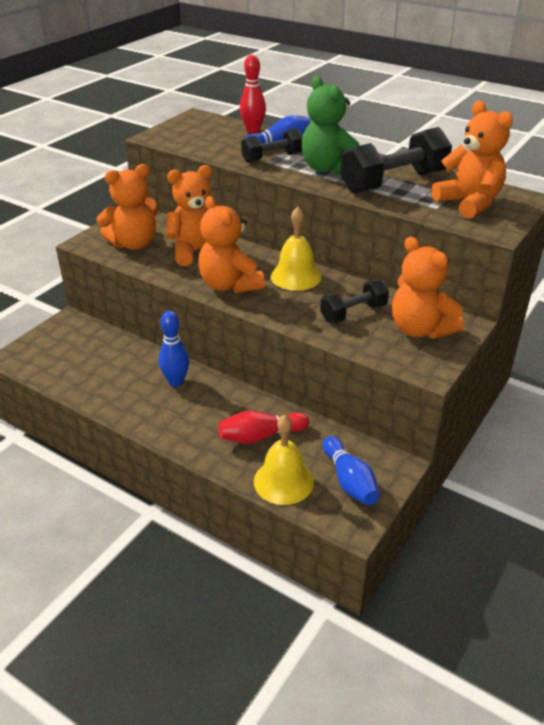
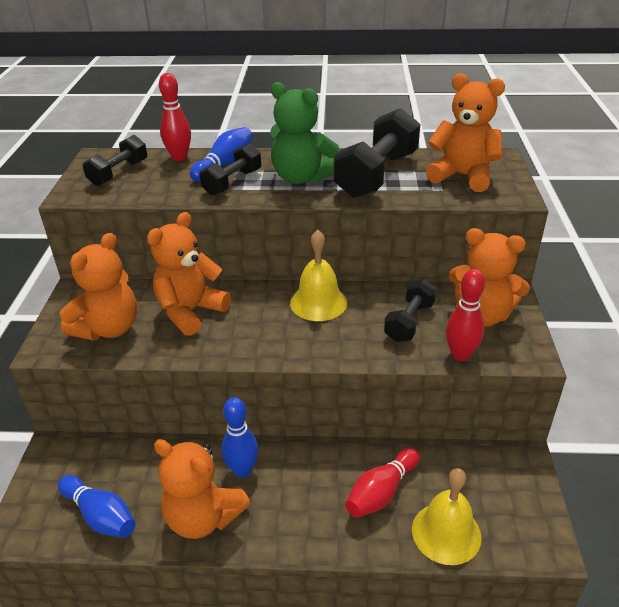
camera: 30 degrees left, 0 degrees up
orange teddy bear [198,196,265,293] -> orange teddy bear moved to [154,439,250,539]
blue bowling pin [323,436,380,505] -> blue bowling pin moved to [58,475,135,538]
none -> black dumbbell [83,135,147,186]
none -> red bowling pin [446,269,485,361]

